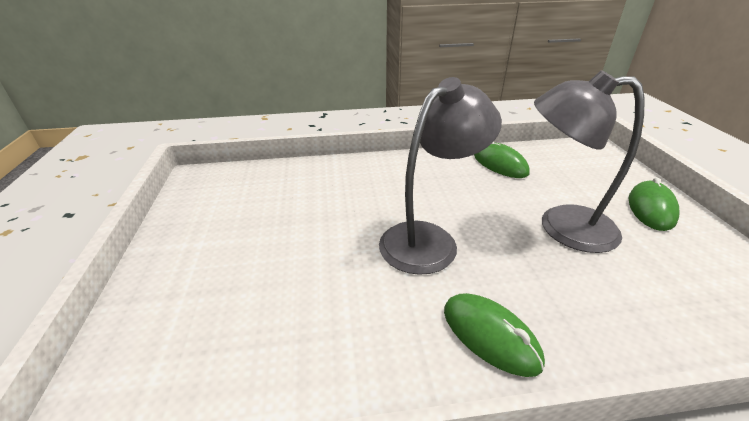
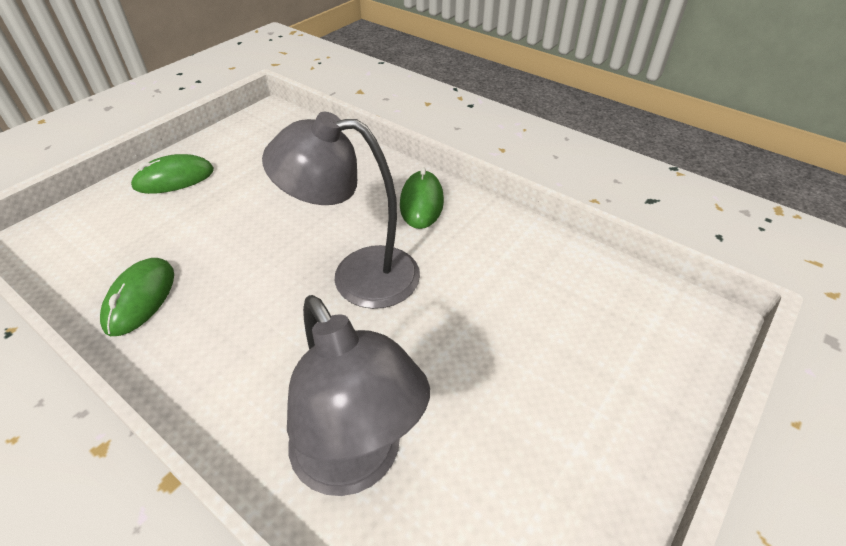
camera: 135 degrees left, 10 degrees up
grey lamp [534,70,645,253] -> grey lamp moved to [287,295,430,496]

